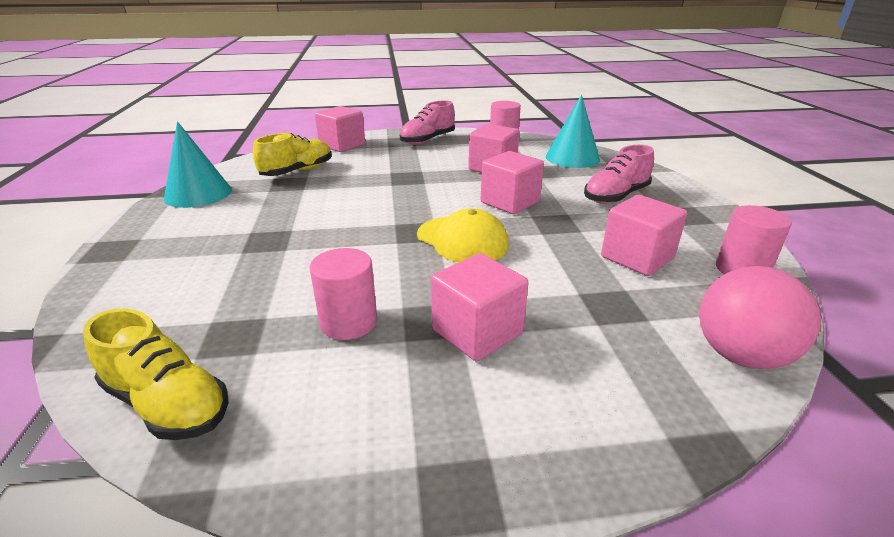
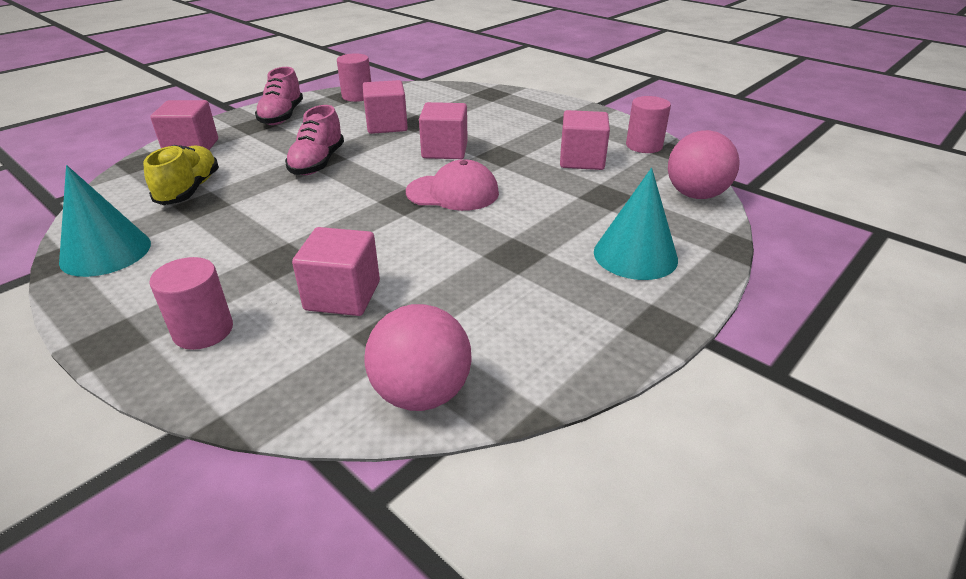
camera: 40 degrees left, 5 degrees up
yellow shoe [83,308,229,440] -> pink ball [364,304,472,411]
pink cylinder [310,248,377,340] -> pink cylinder moved to [149,257,233,350]
yellow cap [417,208,509,262] -> pink cap [406,159,499,211]
pink cube [431,253,529,361] -> pink cube moved to [292,227,380,316]
turquoise cone [546,95,600,168] -> turquoise cone moved to [594,168,678,280]
pink shoe [584,145,654,204] -> pink shoe moved to [285,105,344,175]

